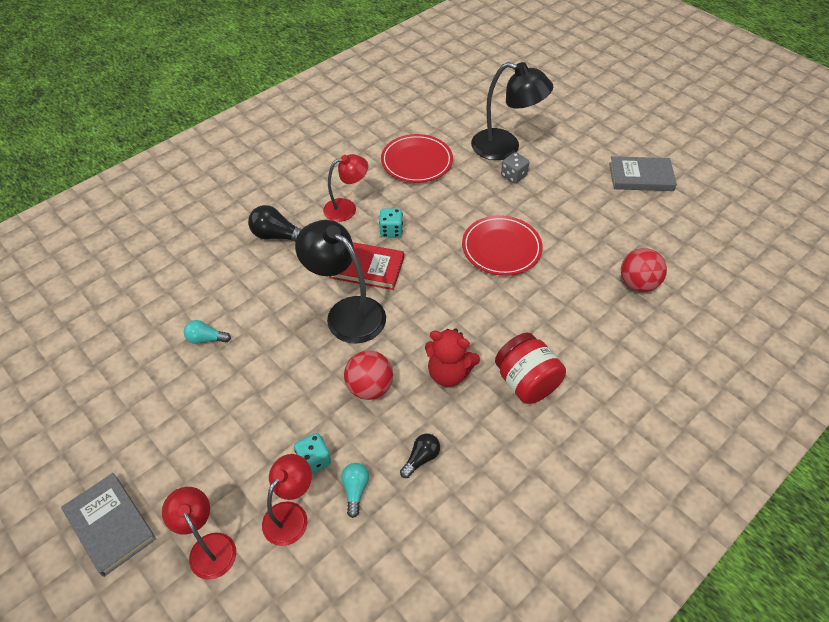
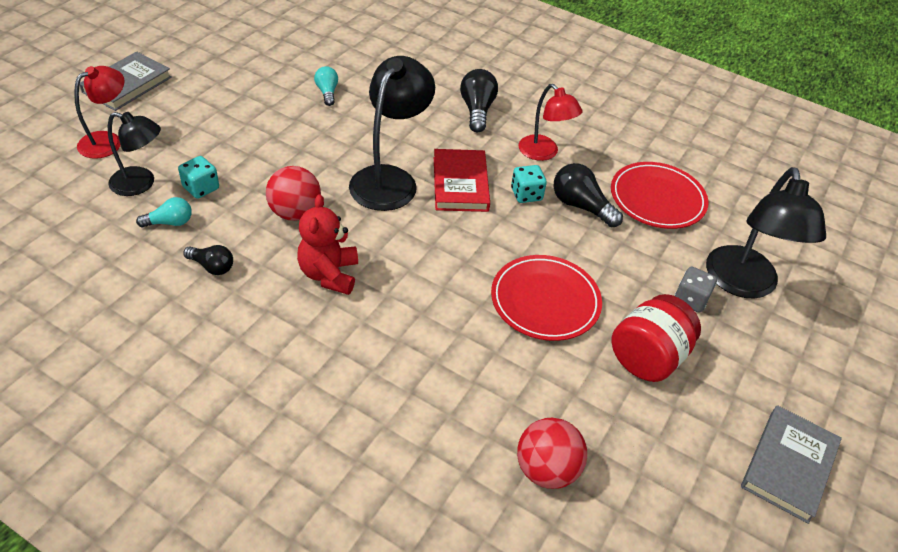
camera: 70 degrees right, 5 degrees down
red lamp [262,454,312,546] -> black lamp [108,112,161,196]
red jar [495,333,566,404] -> red jar moved to [611,294,701,382]
grey book [609,156,677,191] -> grey book turned 45 degrees clockwise [741,405,842,524]
none -> black light bulb [554,163,623,228]

